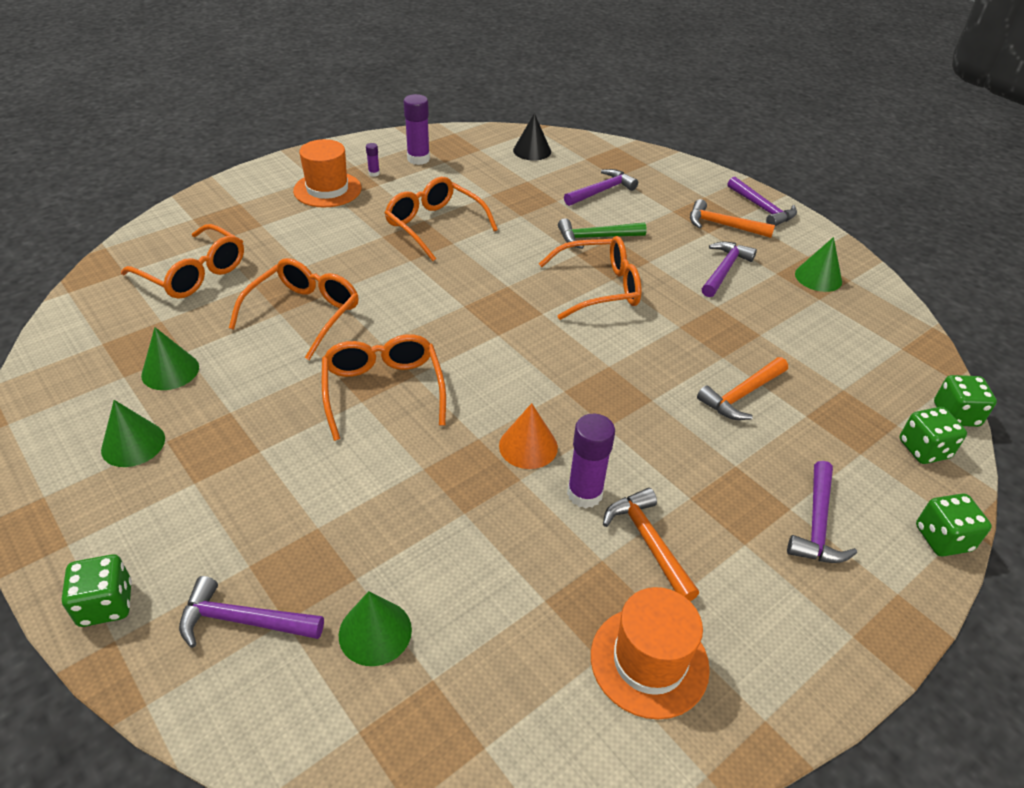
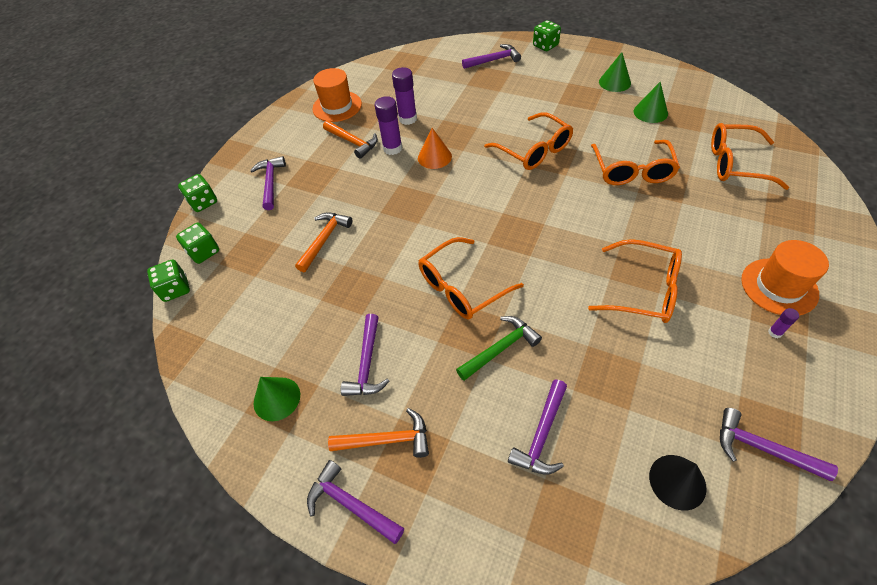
camera: 160 degrees right, 10 degrees up
green cone [339,591,412,666] -> none
purple glue stick [403,94,430,165] -> purple glue stick moved to [392,67,417,125]
none -> purple hammer [720,408,838,481]

